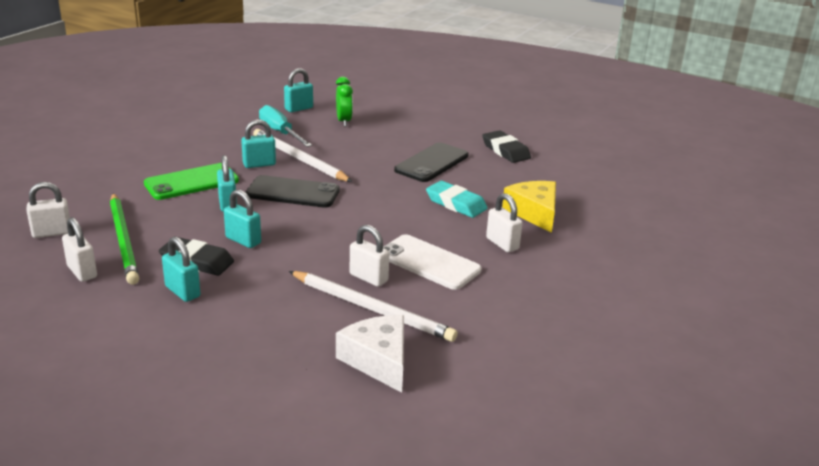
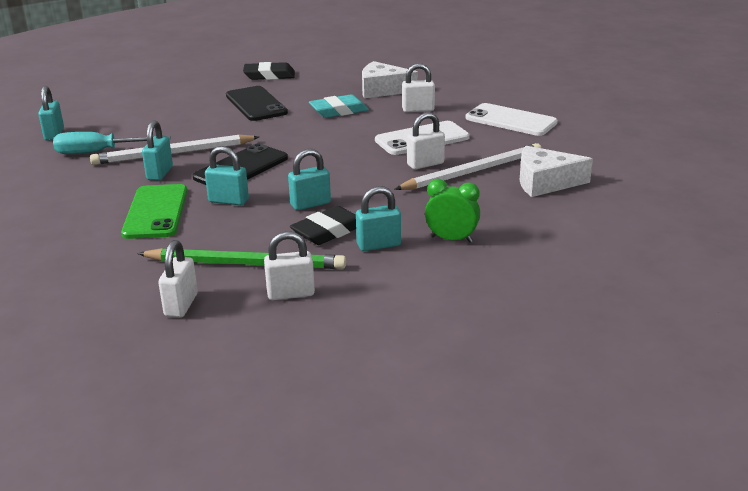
camera: 60 degrees left, 0 degrees up
green clock [336,77,353,127] -> green clock moved to [425,179,480,243]
yellow cheese [502,181,556,233] -> white cheese [362,61,418,98]
none -> white phone [465,103,558,136]

